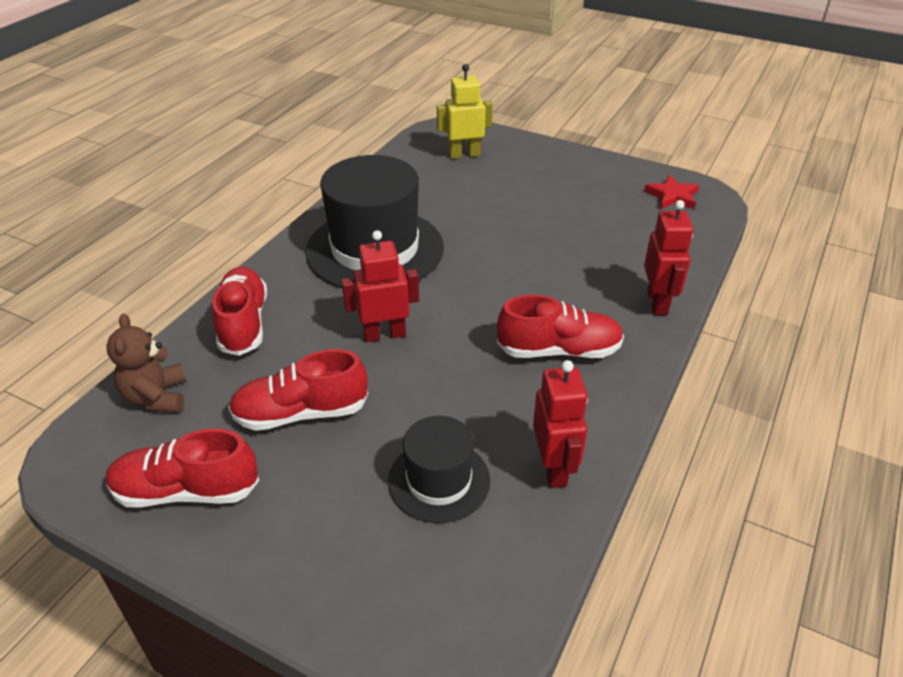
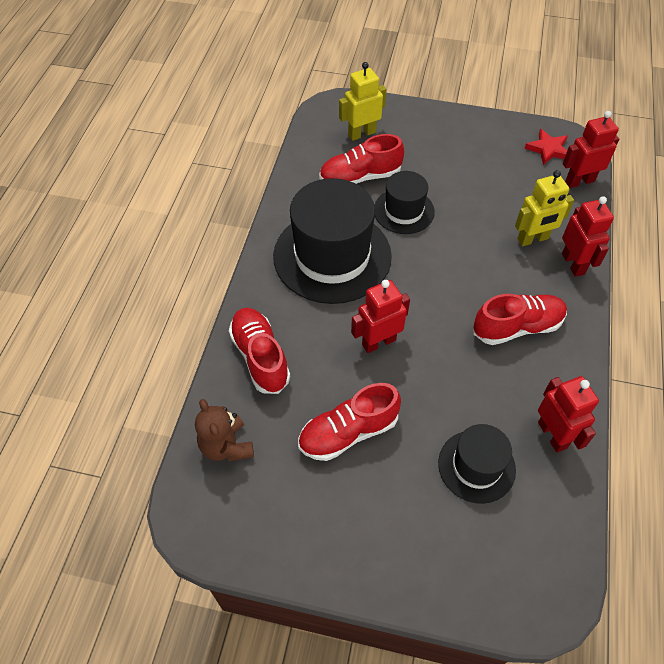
camera: 15 degrees left, 15 degrees up
red shoe [106,428,259,508] -> red shoe moved to [319,134,404,184]
none -> black hat [374,171,435,234]
none -> yellow robot [515,170,574,246]
none -> red robot [563,111,619,188]

